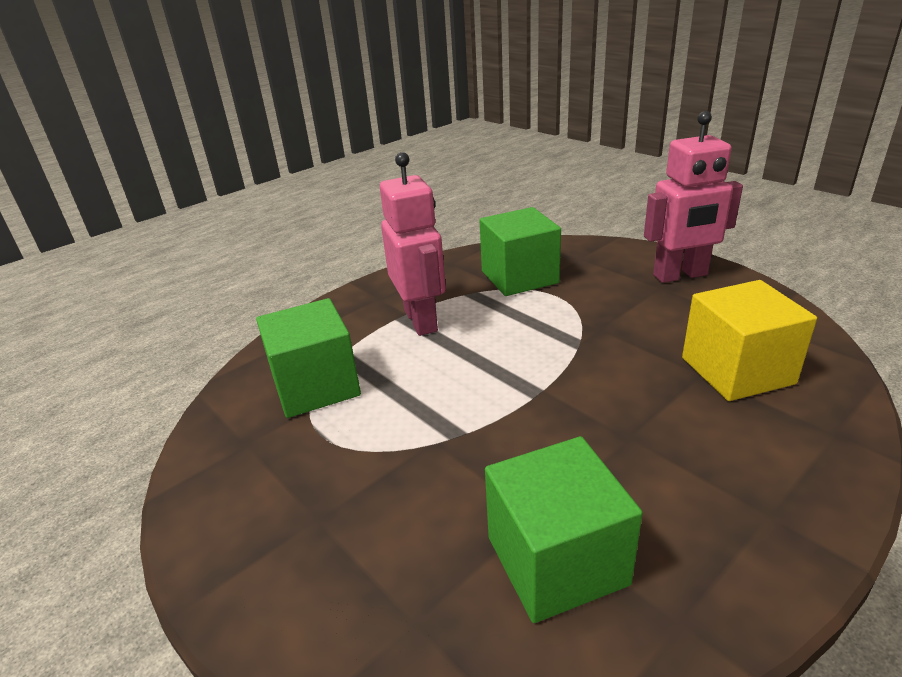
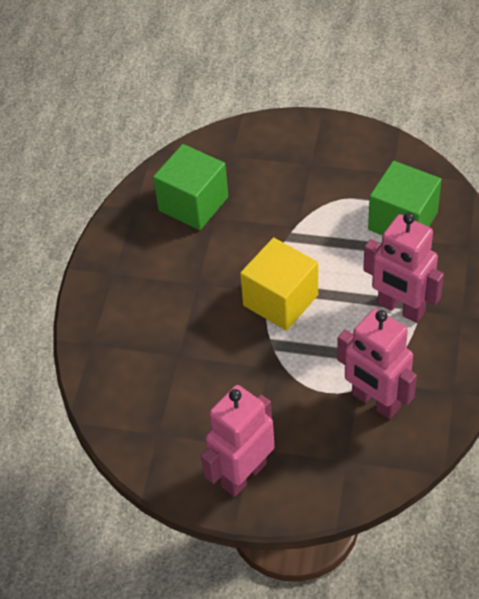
camera: 145 degrees right, 20 degrees up
green cube [479,207,561,296] -> pink robot [337,309,417,419]
yellow cube [682,280,817,401] -> yellow cube moved to [240,238,318,331]

